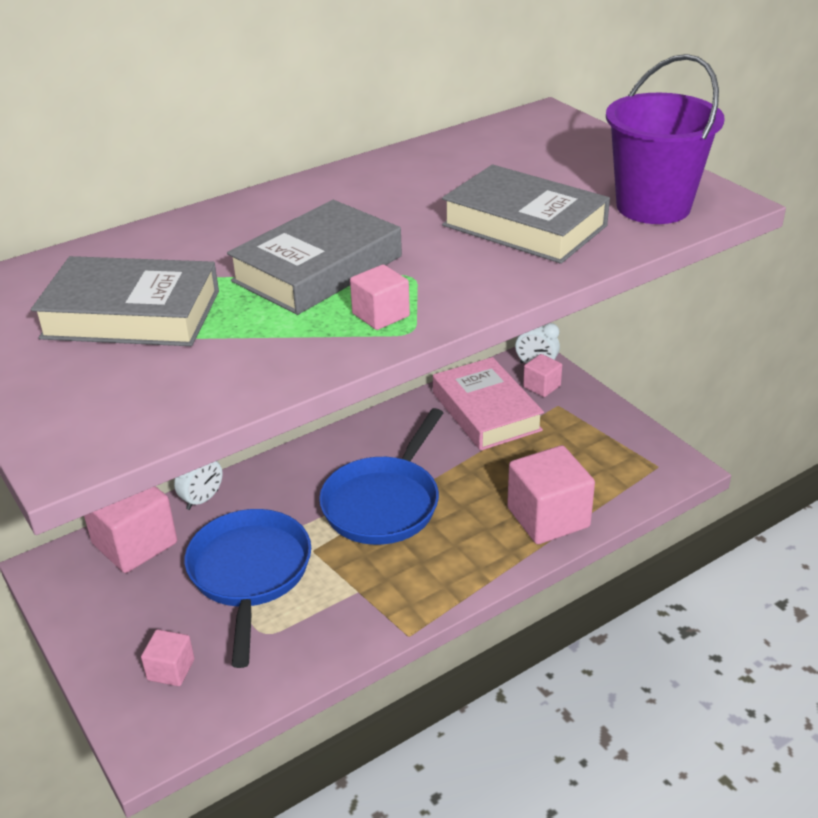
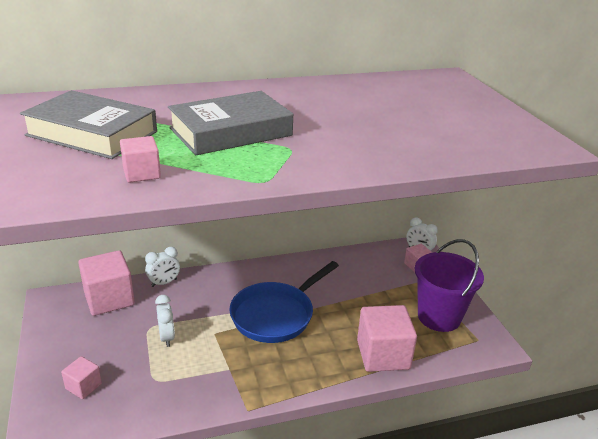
camera: 15 degrees right, 5 degrees down
blue pan [185,509,311,668] -> white clock [155,295,175,347]
pink cube [350,265,410,330] -> pink cube moved to [120,136,161,183]
pink book [433,357,544,451] -> none
grey book [442,164,610,264] -> none
purple bucket [606,54,725,224] -> purple bucket moved to [415,239,484,332]

